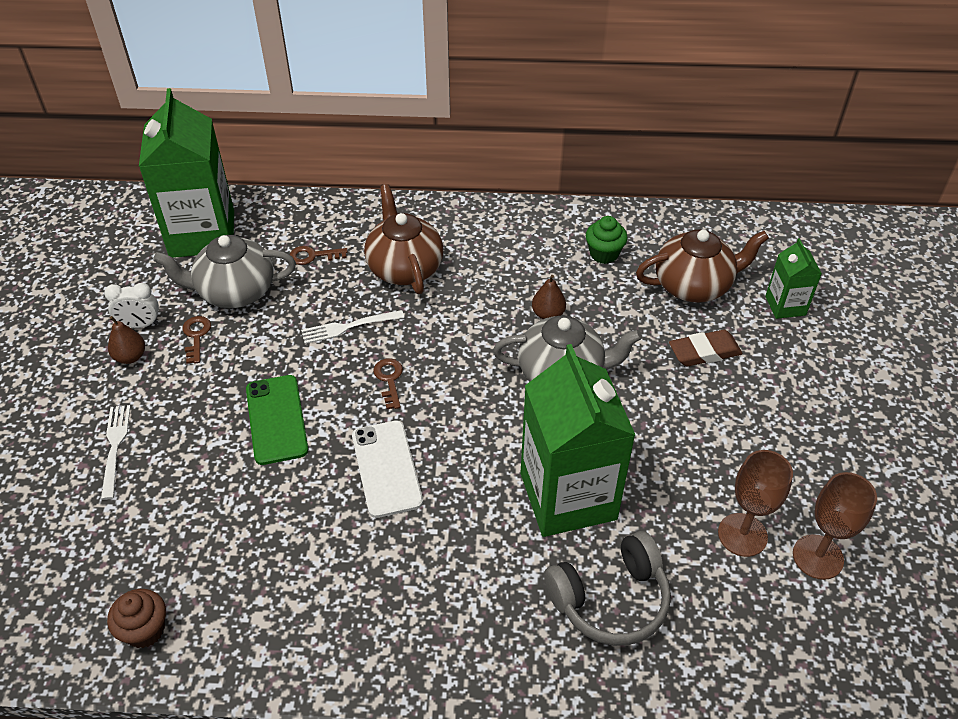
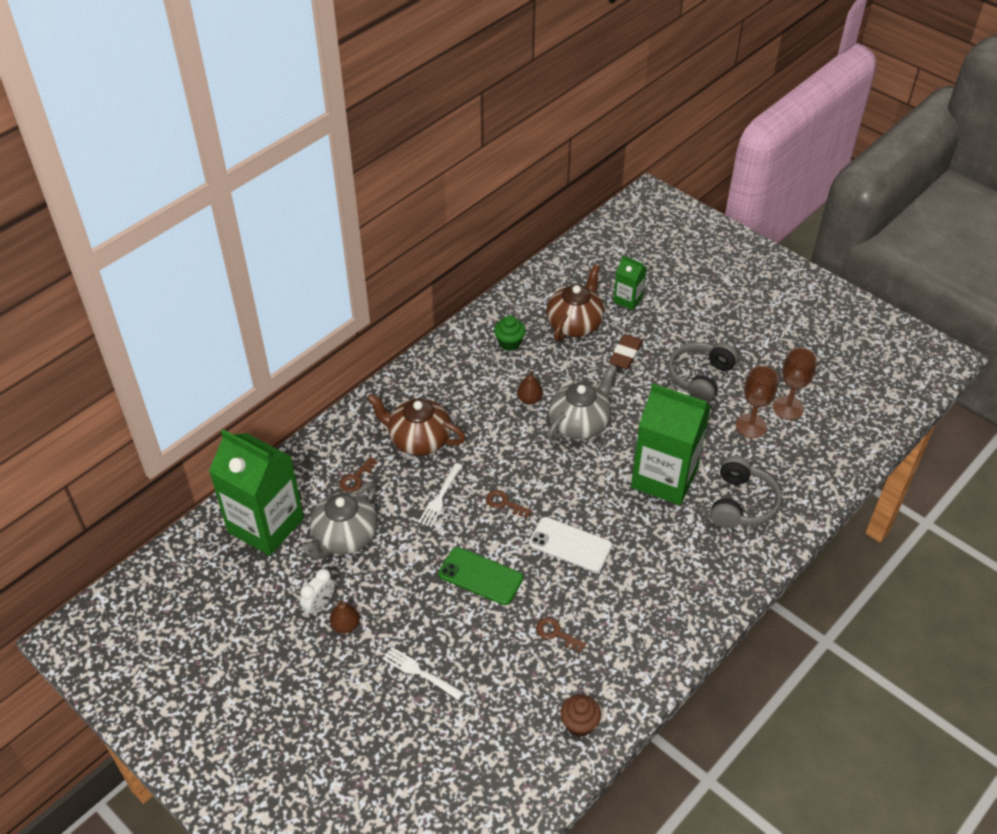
camera: 50 degrees left, 0 degrees up
brown key [183,316,211,363] -> brown key moved to [536,617,586,652]
none -> grey headphones [668,342,738,404]

